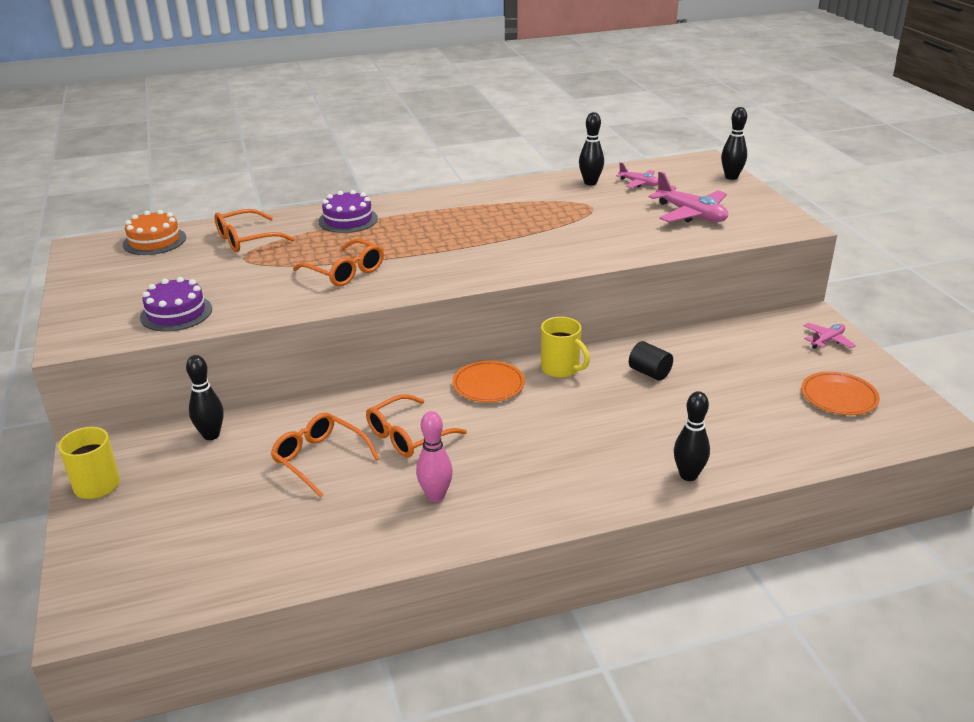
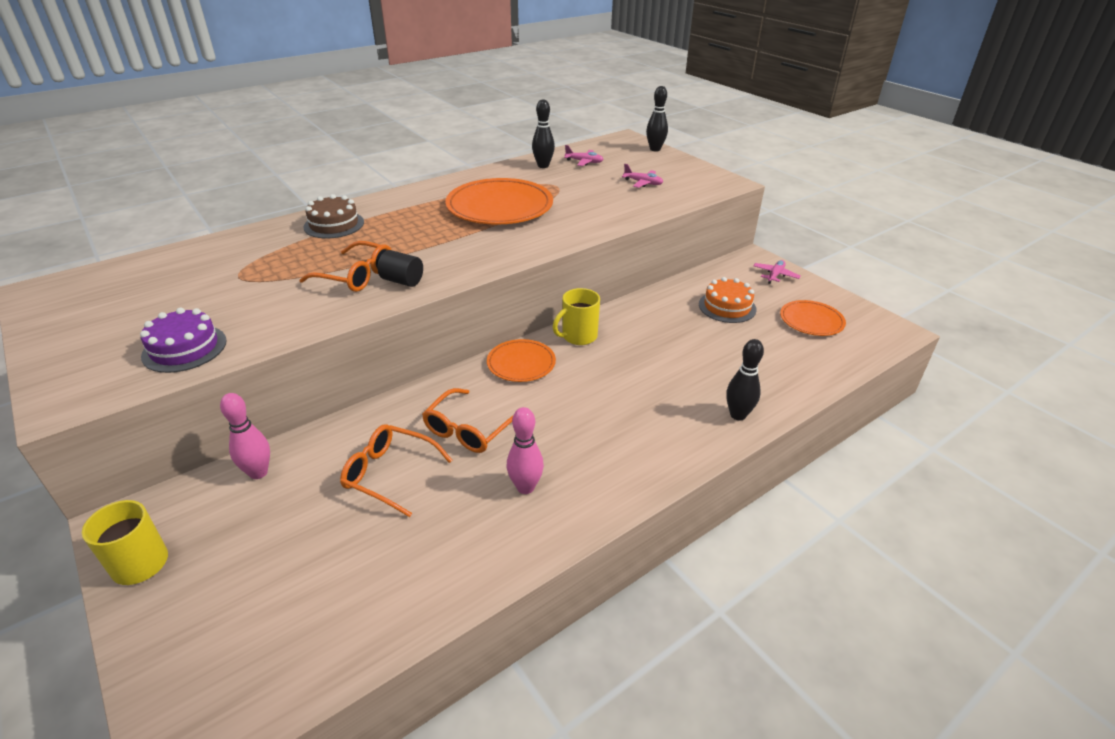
camera: 20 degrees left, 5 degrees up
orange cake [123,210,186,255] -> orange cake moved to [699,277,757,323]
black bowling pin [186,355,224,440] -> pink bowling pin [220,393,270,479]
orange glasses [214,209,295,252] -> none
purple cake [318,190,378,233] -> brown cake [303,194,364,238]
yellow mug [541,317,590,378] -> yellow mug turned 120 degrees clockwise [553,288,600,345]
black cylinder [629,341,673,381] -> black cylinder moved to [377,250,423,287]
pink plane [648,172,728,222] -> pink plane [622,164,663,188], size x0.56
none -> orange plate [445,178,553,225]

